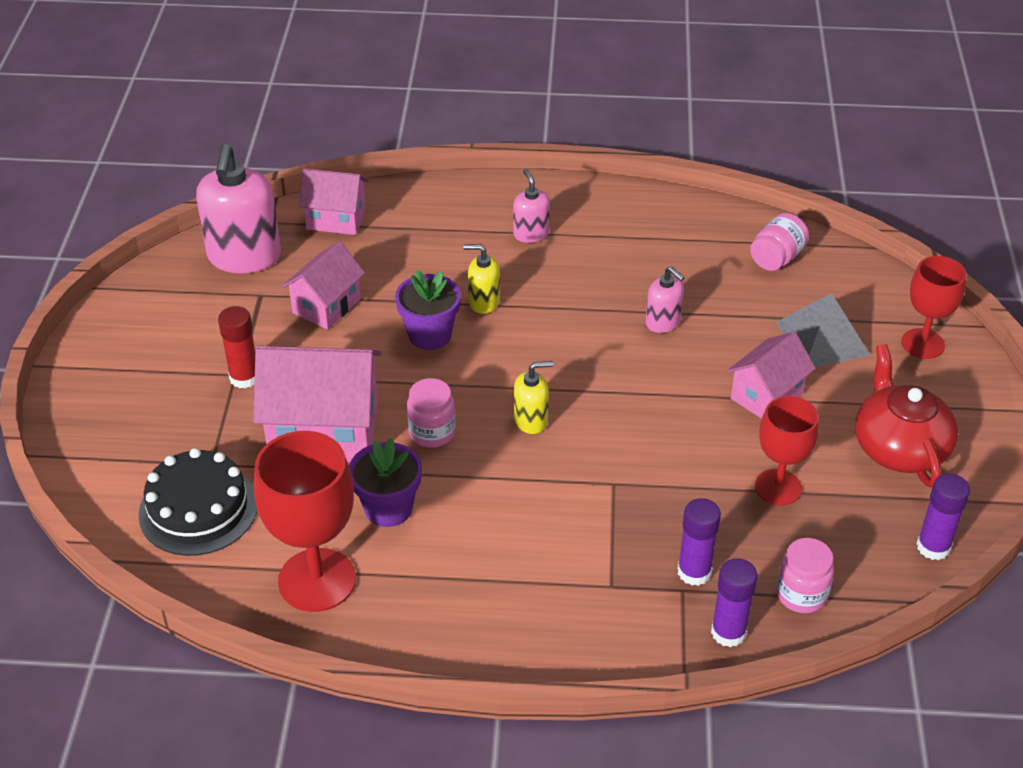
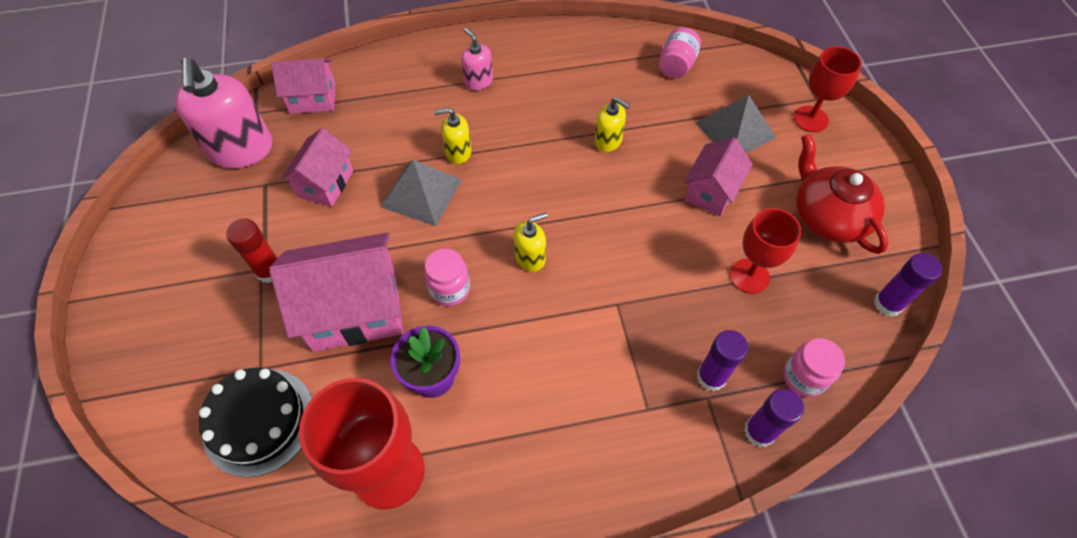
camera: 15 degrees left, 15 degrees up
purple flower pot [395,270,461,350] -> grey pyramid [381,160,462,226]
pink soap dispenser [646,266,685,333] -> yellow soap dispenser [595,97,630,152]

